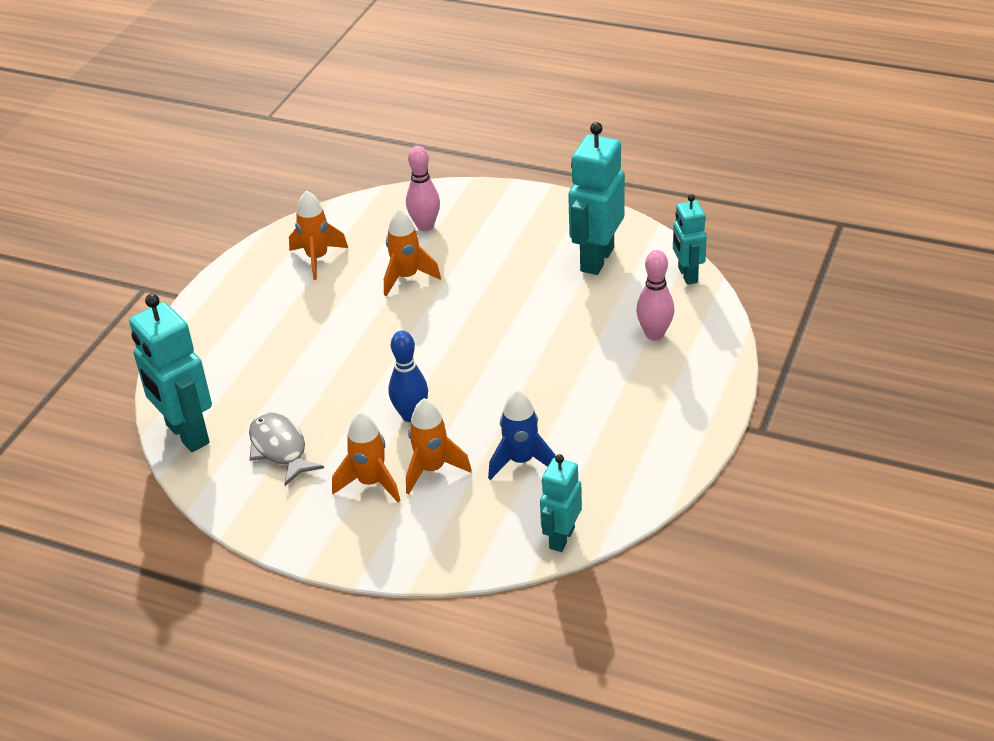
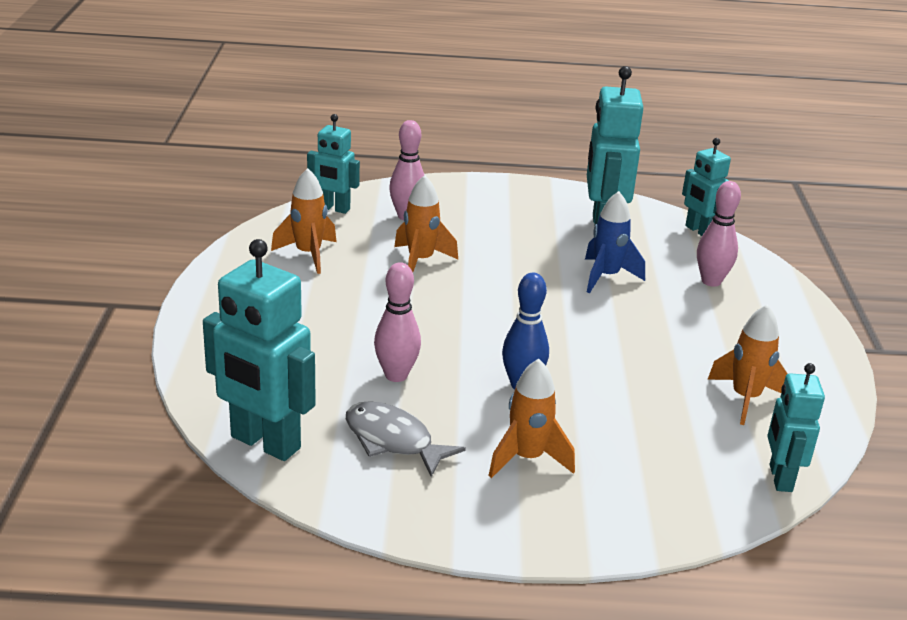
camera: 25 degrees left, 10 degrees down
orange rocket [406,398,472,494] -> orange rocket moved to [707,304,787,425]
blue rocket [488,390,556,480] -> blue rocket moved to [585,191,645,293]
none -> turquoise robot [307,114,360,214]
none -> pink bowling pin [374,262,421,382]

